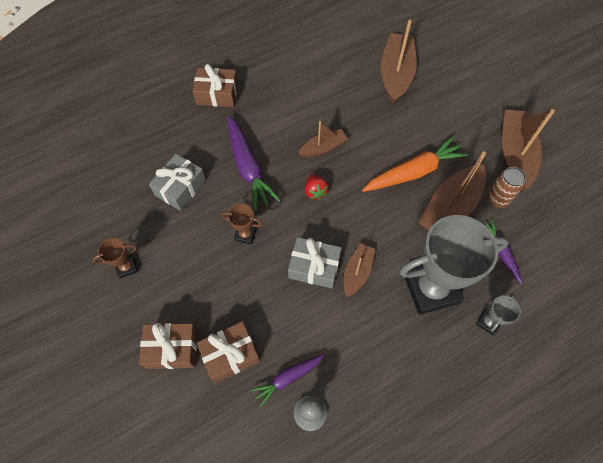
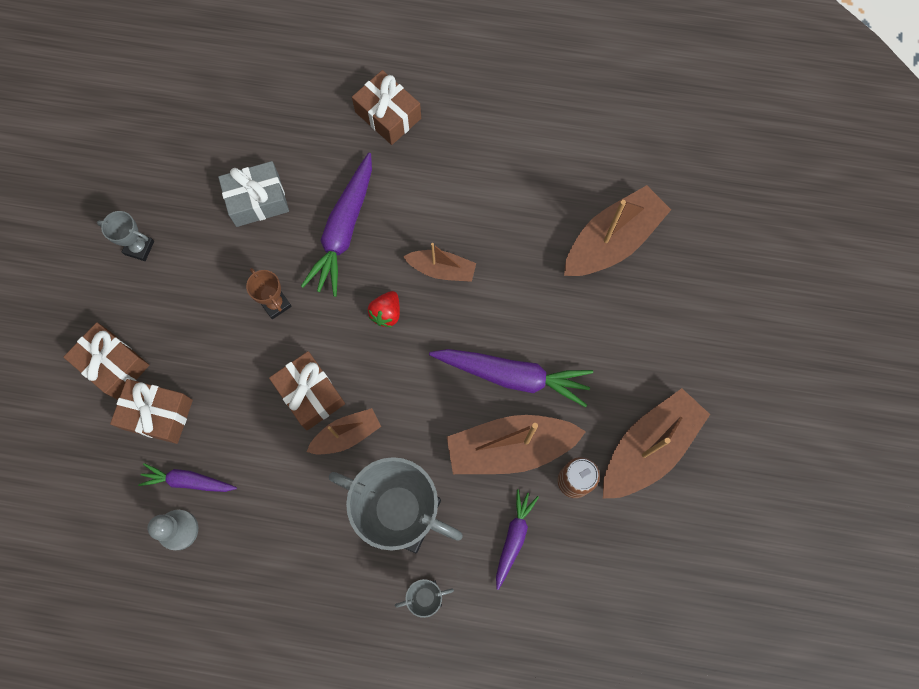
camera: 40 degrees right, 10 degrees up
brown trophy [93,238,138,279] -> grey trophy [97,211,154,261]
grey gift [288,237,342,289] -> brown gift [269,351,345,430]
orange carrot [362,136,469,192] -> purple carrot [429,349,593,407]

